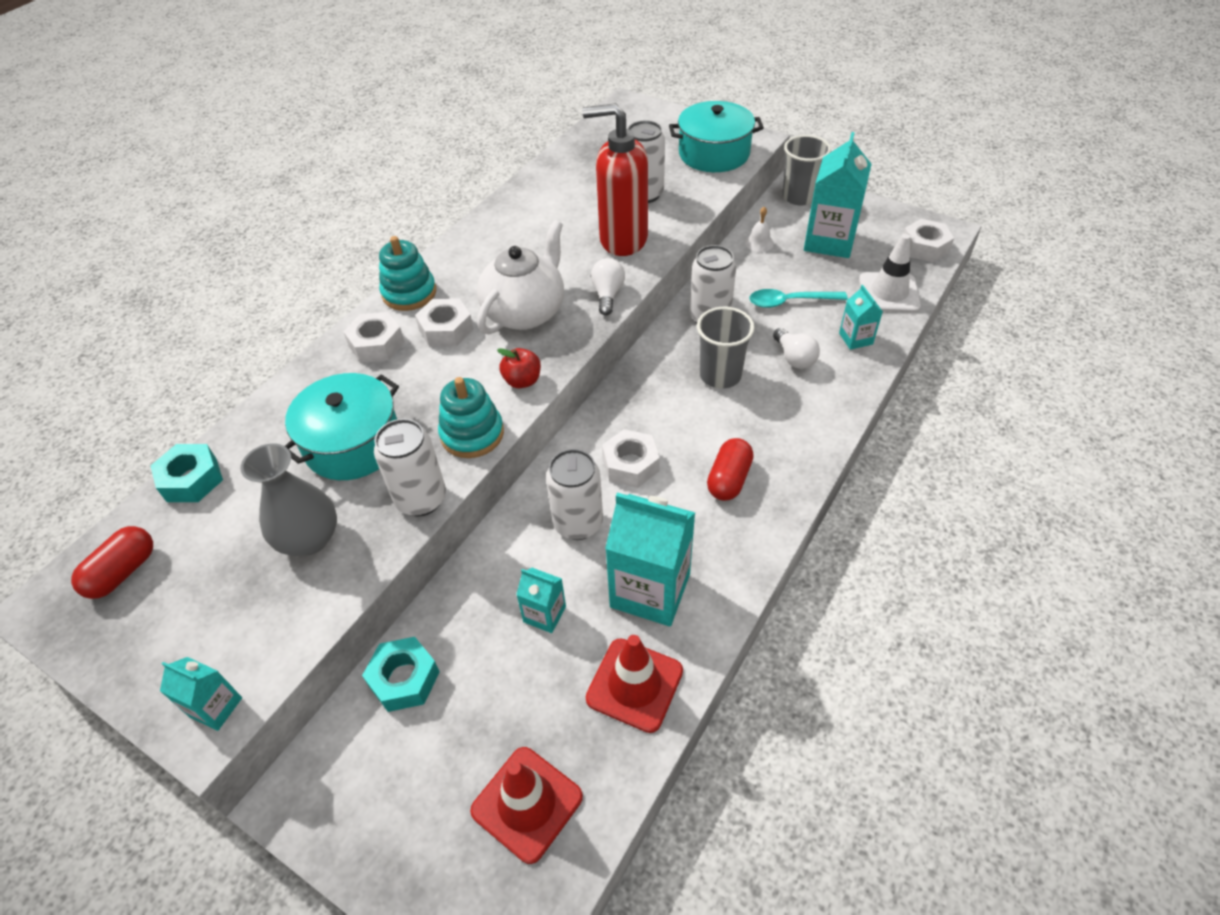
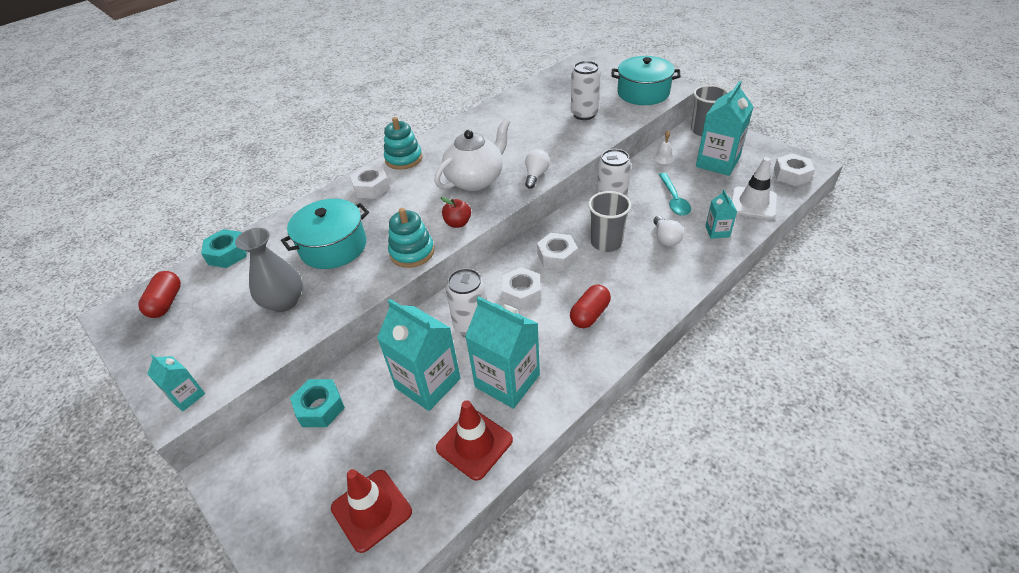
camera: 15 degrees right, 5 degrees down
red capsule [71,526,153,599] -> red capsule turned 45 degrees counterclockwise [138,271,181,318]
white can [374,419,446,516] -> none
white nut [415,298,474,347] -> white nut moved to [537,233,578,270]
turquoise carton [516,568,566,633] -> turquoise carton [377,299,461,411], size x2.00
red soap dispenser [582,103,648,256] -> none
turquoise spoon [749,289,848,308] -> turquoise spoon turned 105 degrees counterclockwise [659,173,691,216]

